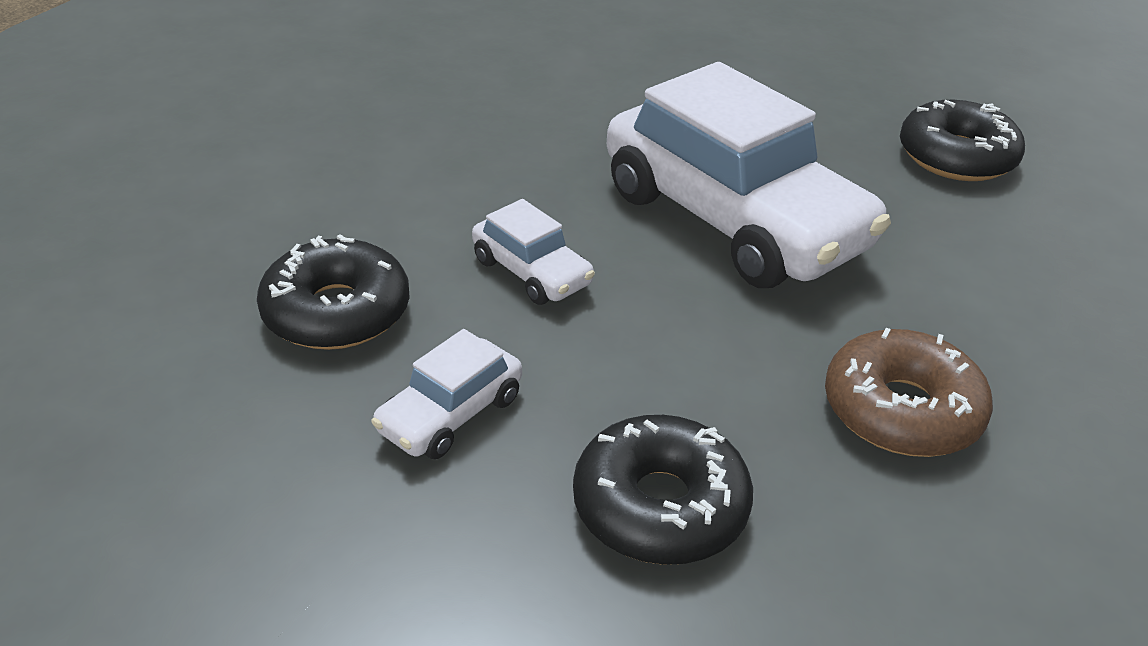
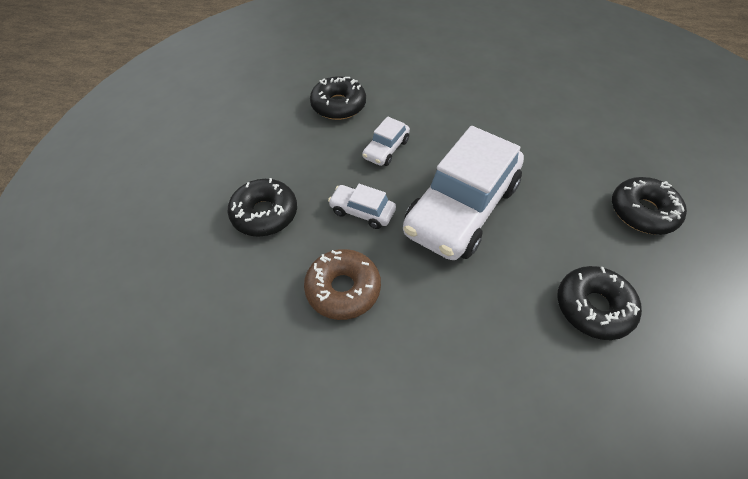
camera: 75 degrees right, 15 degrees up
white car [371,329,522,459] -> white car moved to [328,184,396,229]
none -> black donut [612,177,687,235]

